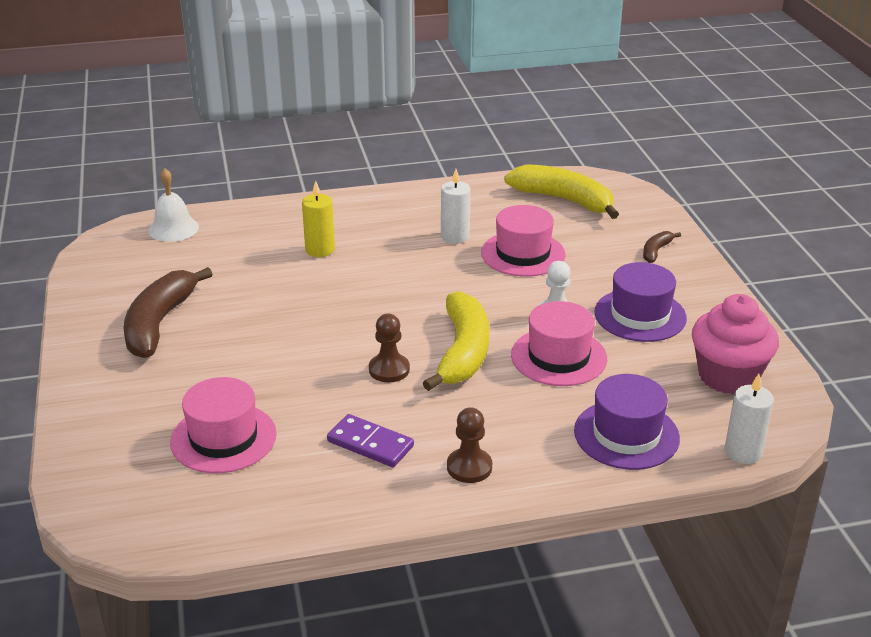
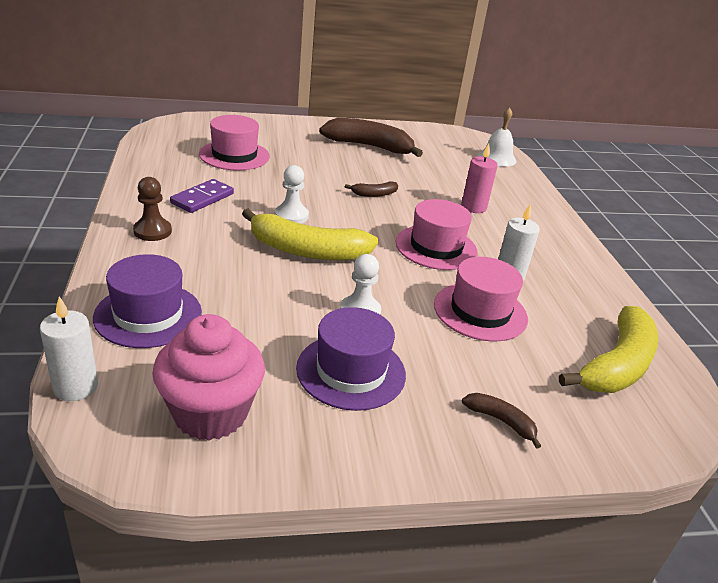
camera: 90 degrees right, 0 degrees up
yellow candle [302,181,335,257] -> pink candle [461,143,498,213]
brown pawn [369,314,410,382] -> white pawn [275,165,309,224]
pink hat [511,301,607,386] -> pink hat moved to [395,199,478,270]
none -> brown banana [345,181,398,197]

